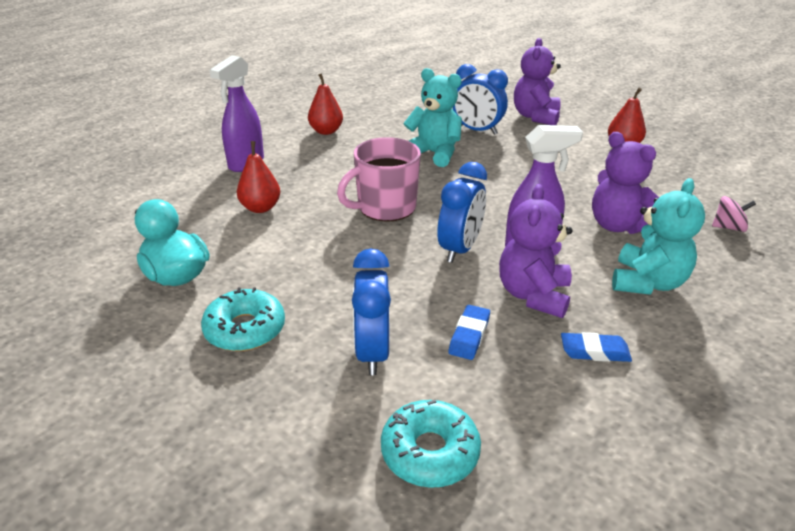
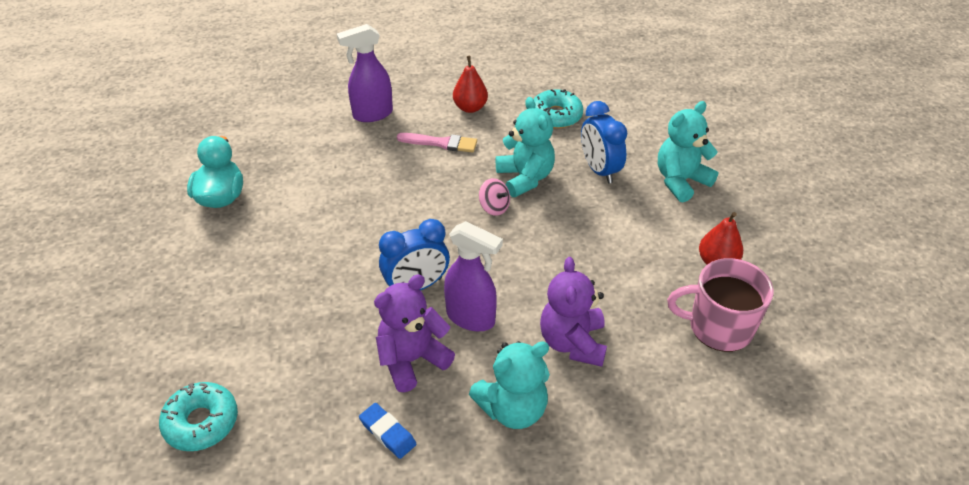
camera: 40 degrees right, 10 degrees up
turquoise donut [201,287,285,351] -> turquoise donut moved to [534,89,583,129]
red pear [237,141,280,213] -> none
pink mug [337,137,421,222] -> pink mug moved to [667,258,773,352]
blue clock [352,248,391,375] -> none
blue eraser [448,305,490,360] -> none
purple teddy bear [514,38,561,125] -> turquoise teddy bear [658,101,718,203]
pink spinning top [712,196,756,232] -> pink spinning top moved to [479,178,510,216]
none -> pink brush [397,133,477,153]

